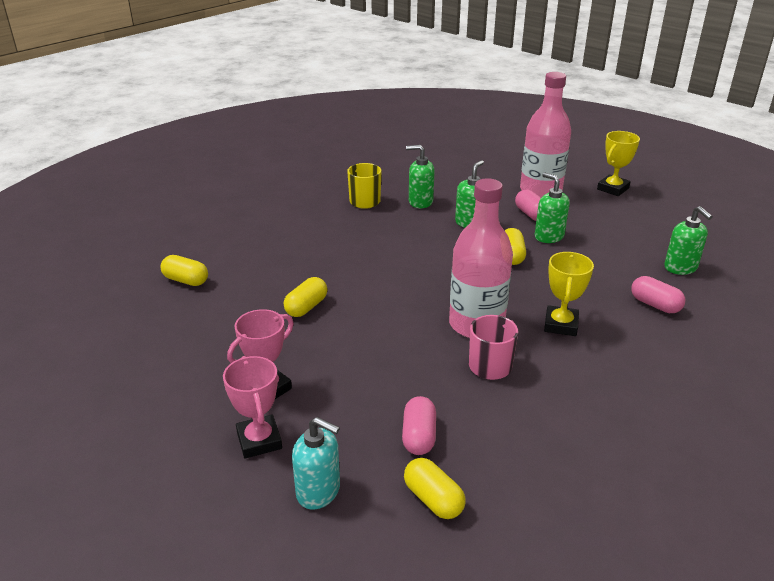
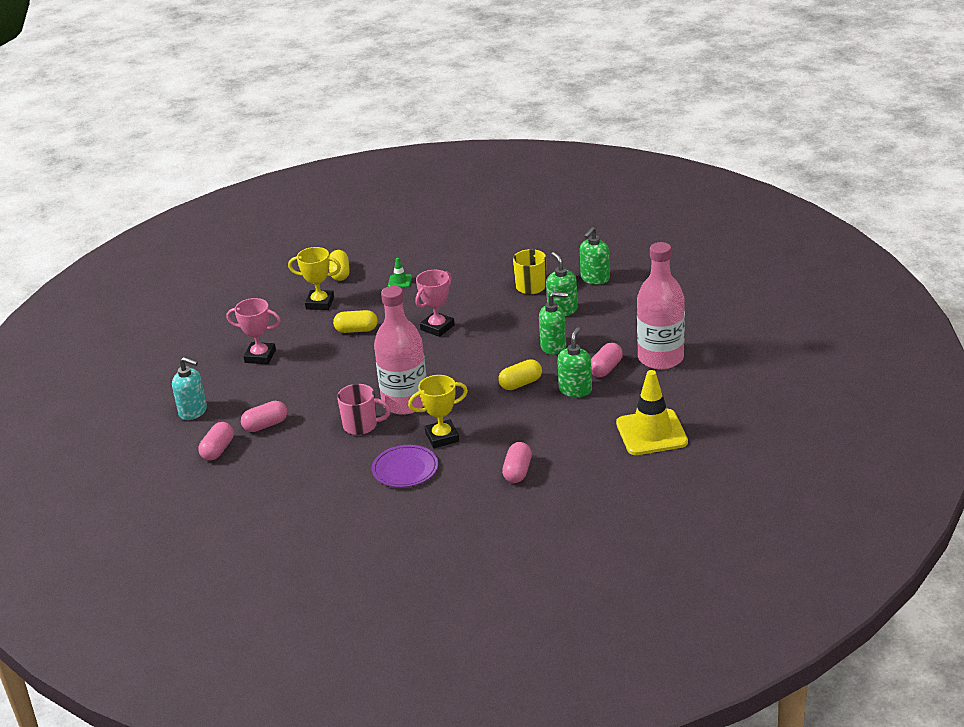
camera: 60 degrees right, 0 degrees up
pink trophy [223,356,282,459] -> pink trophy moved to [415,270,455,337]
turquoise soap dispenser [292,417,340,510] -> turquoise soap dispenser turned 60 degrees counterclockwise [172,357,207,420]
yellow capsule [404,458,466,519] -> pink capsule [198,422,234,461]
yellow trophy [597,131,640,196] -> yellow trophy moved to [288,247,341,310]
green soap dispenser [664,206,713,275] -> green soap dispenser moved to [580,227,610,284]
none -> purple plate [372,445,438,487]
none -> green traffic cone [388,258,412,288]
none -> yellow traffic cone [616,370,688,455]

